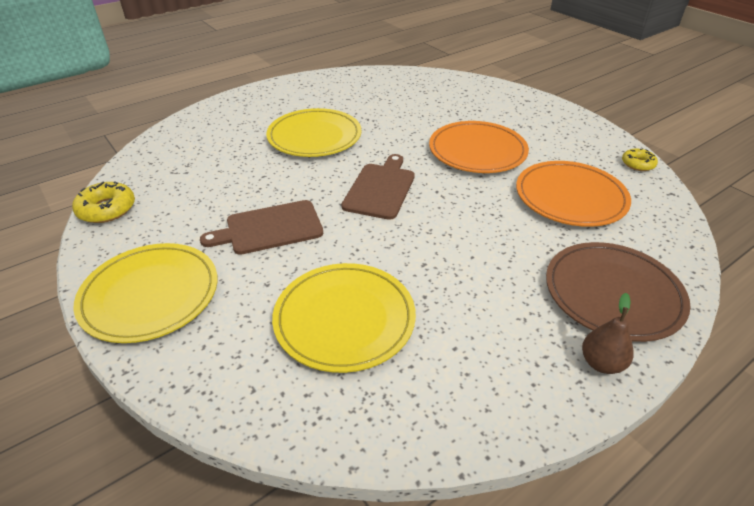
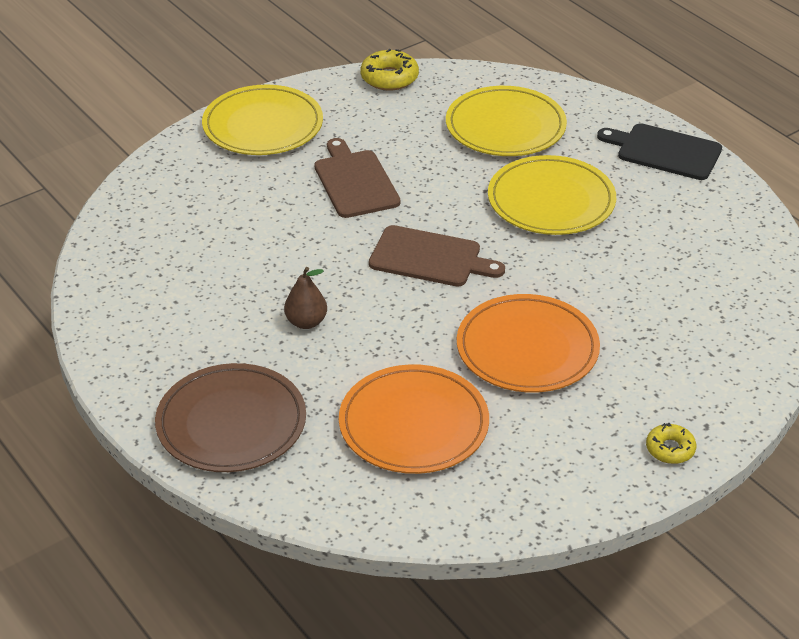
camera: 90 degrees right, 0 degrees up
yellow plate [272,263,416,373] -> yellow plate moved to [446,86,567,156]
brown pear [582,293,634,374] -> brown pear moved to [284,267,327,329]
yellow donut [622,148,658,171] -> yellow donut moved to [646,423,696,464]
none -> black cutting board [597,123,722,180]

